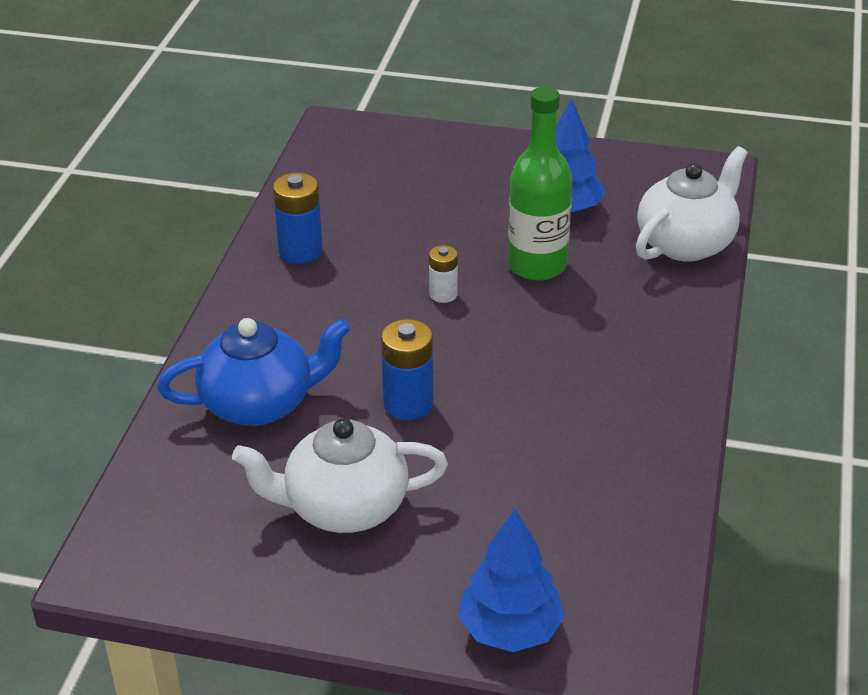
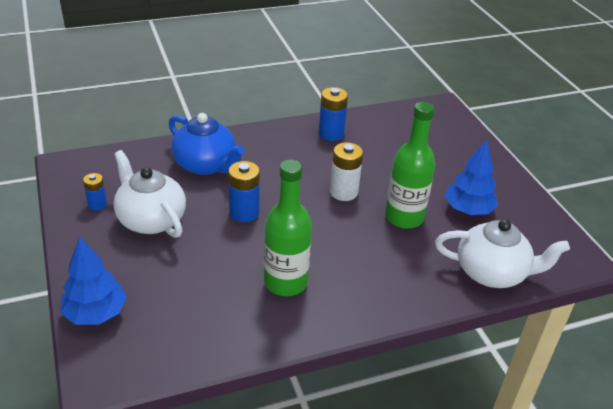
camera: 55 degrees right, 0 degrees up
white battery [429,245,458,303] -> white battery [330,142,363,201], size x1.62
none -> blue battery [83,173,107,211]
none -> green bottle [264,160,312,296]

